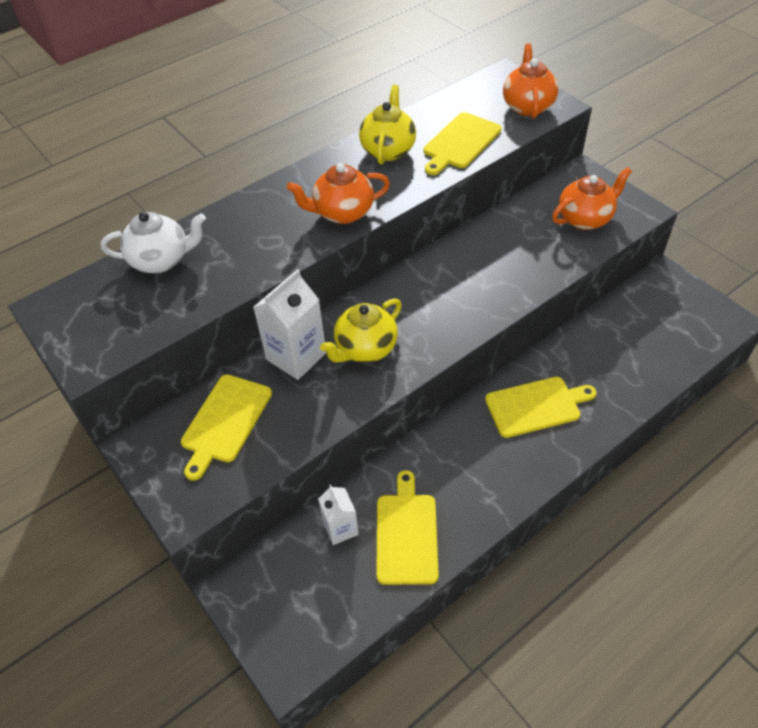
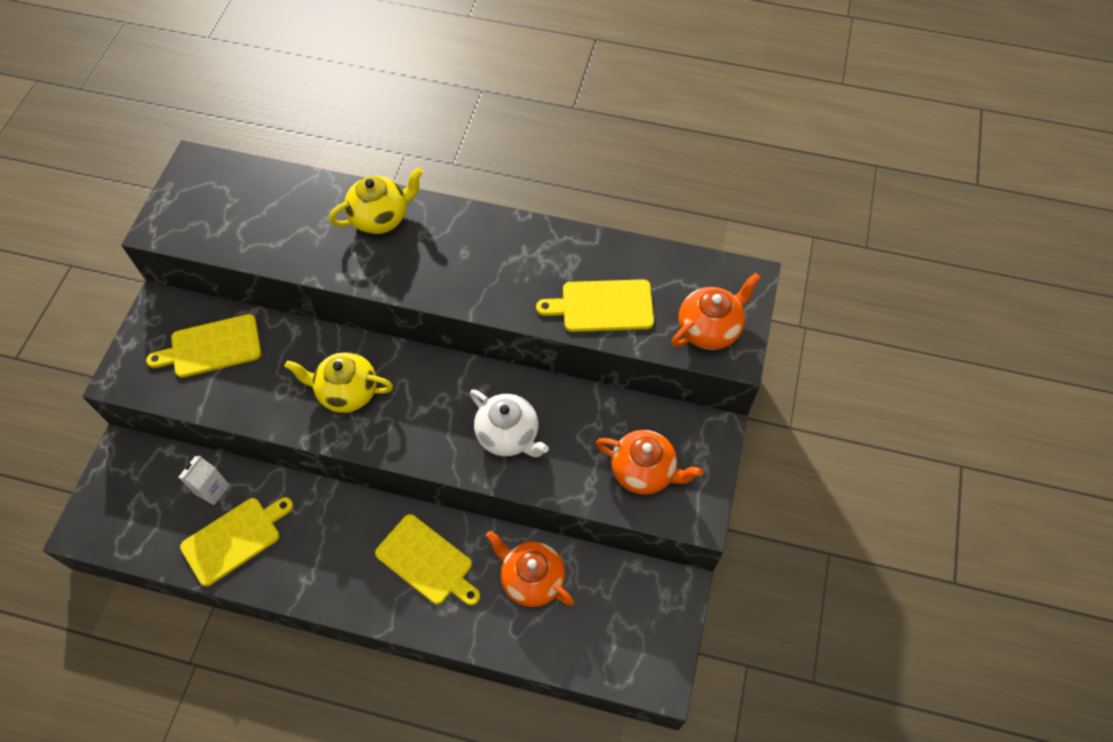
camera: 50 degrees right, 10 degrees up
white teapot [101,212,206,273] -> white teapot moved to [470,389,549,457]
white carton [253,269,326,380] -> none
orange teapot [287,163,390,224] -> orange teapot moved to [486,531,574,607]
yellow teapot [359,85,416,165] -> yellow teapot moved to [329,167,423,234]

